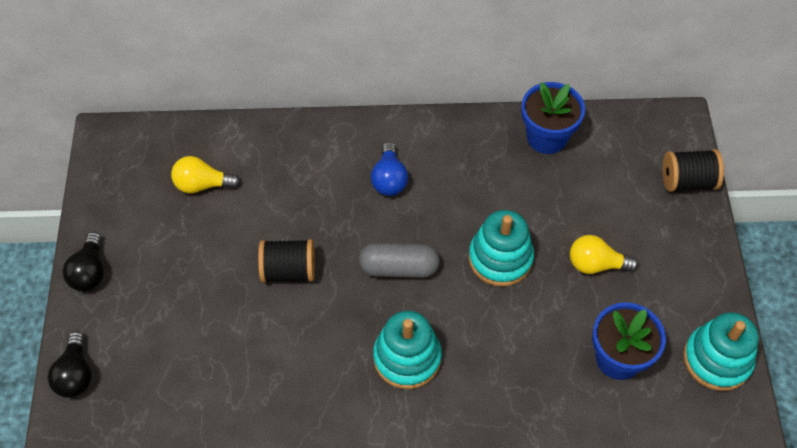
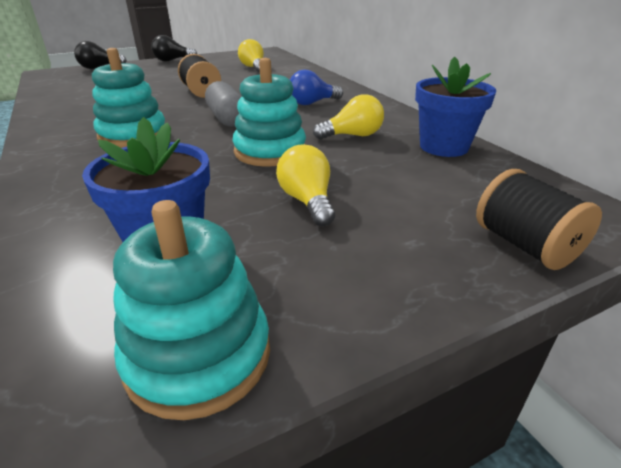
camera: 65 degrees right, 25 degrees down
none -> yellow light bulb [313,94,384,140]

